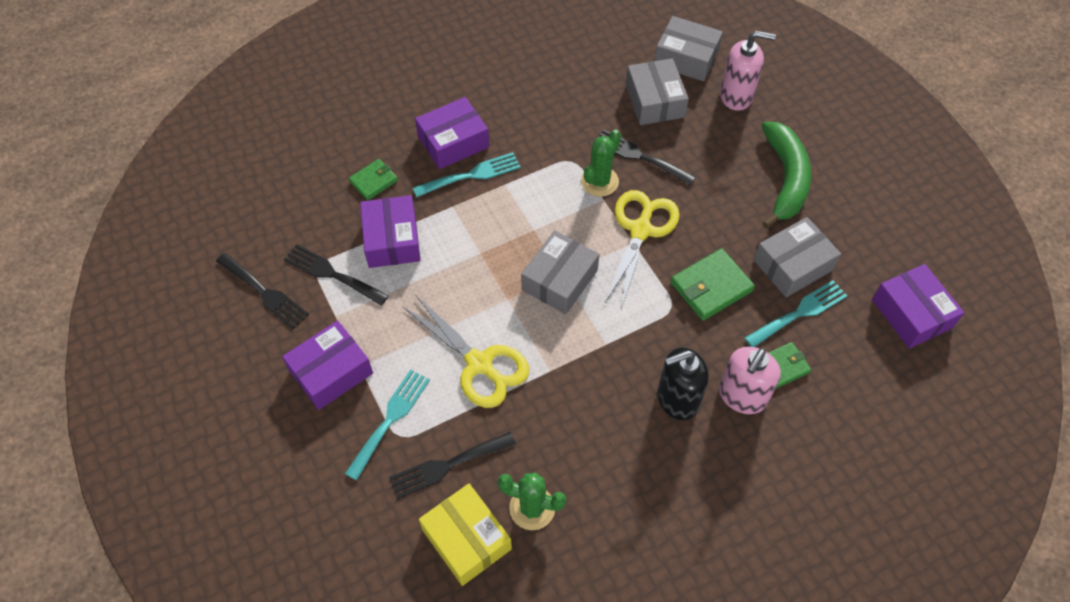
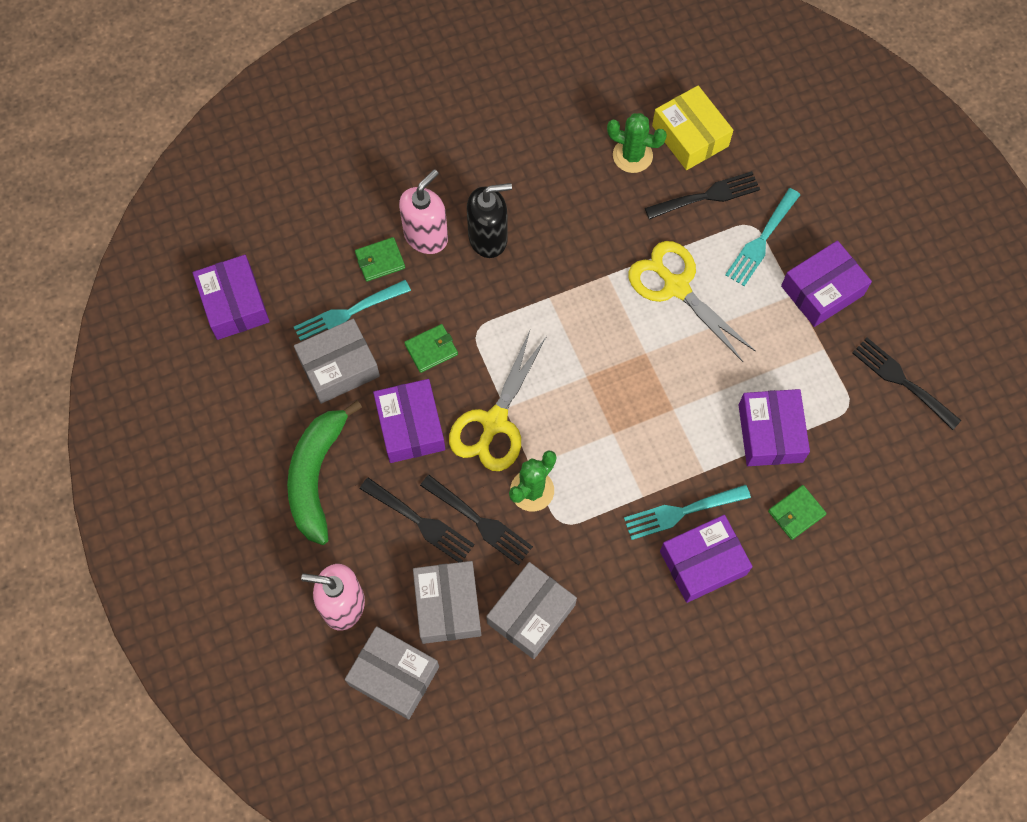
camera: 175 degrees left, 10 degrees up
black fork [284,244,389,305] -> black fork moved to [360,477,475,562]
grey box [521,230,599,314] -> grey box moved to [486,562,577,659]
green wallet [670,248,755,321] -> green wallet [404,324,458,373], size x0.63
none -> purple box [373,379,445,463]

